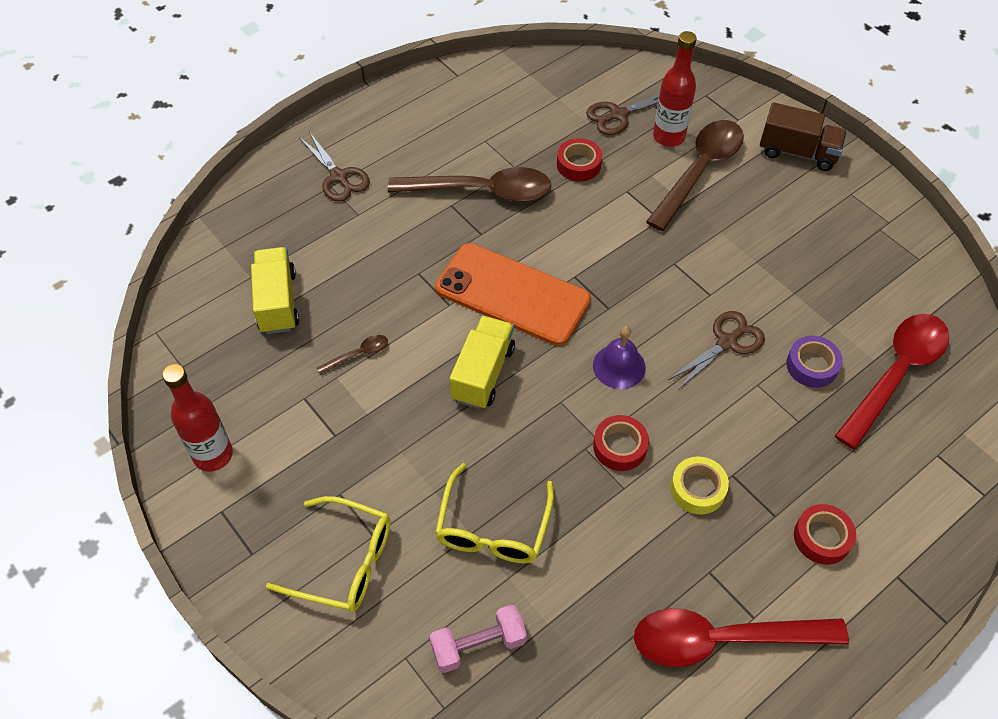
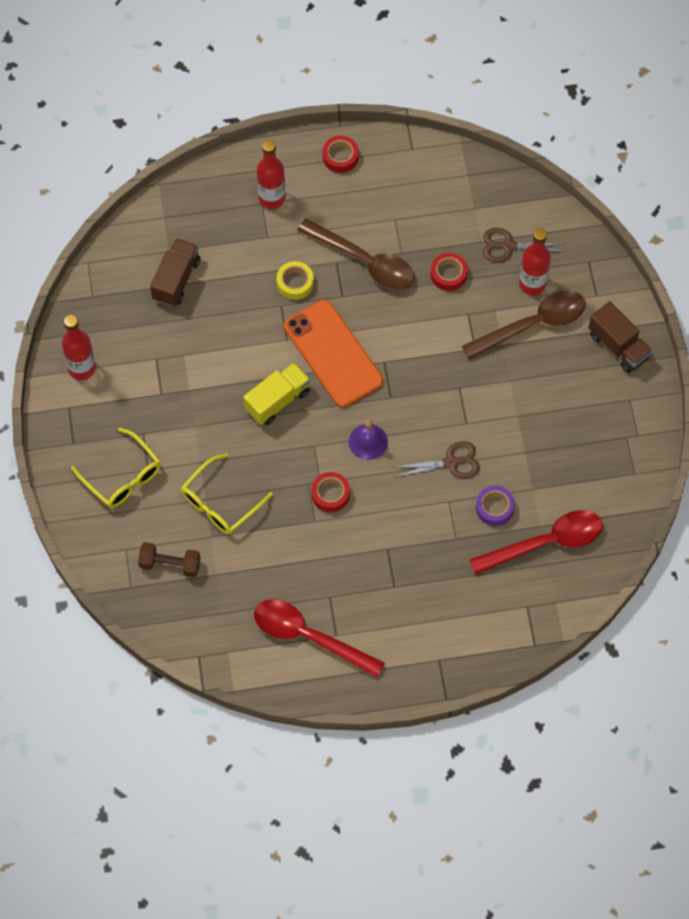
camera: 30 degrees right, 10 degrees up
yellow truck [251,247,299,334] -> brown truck [150,238,200,307]
brown scissors [299,132,370,201] -> red bottle [257,140,285,209]
brown spoon [317,335,388,375] -> none
pink dumbbell [429,604,527,673] -> brown dumbbell [138,542,201,577]
yellow tape [671,456,729,515] -> yellow tape moved to [277,261,314,300]
red tape [794,504,856,565] -> red tape moved to [323,136,359,173]

